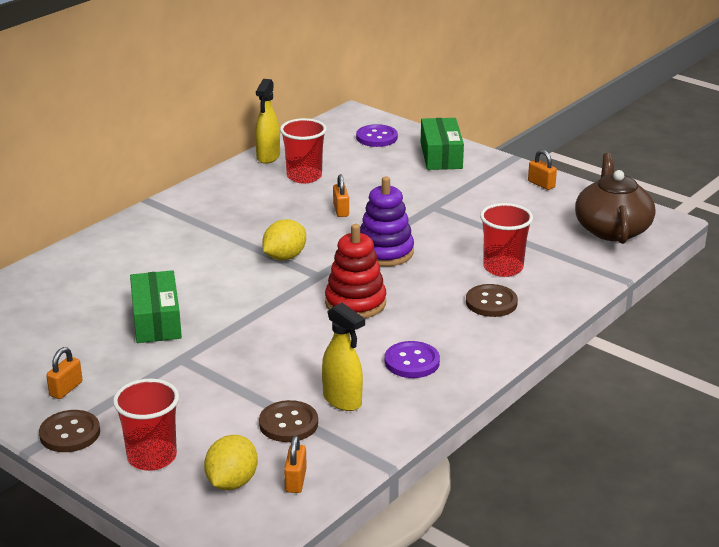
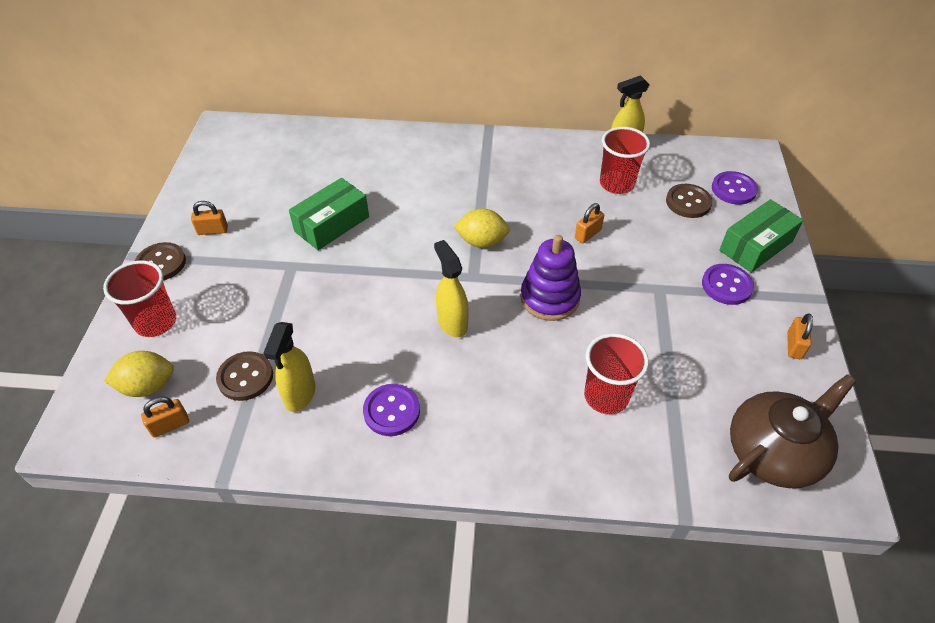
camera: 55 degrees right, 20 degrees up
red stacking toy [325,224,386,318] -> yellow spray bottle [434,240,469,337]
brown button [466,284,518,317] -> brown button moved to [666,184,713,218]
none -> purple button [702,264,754,305]

